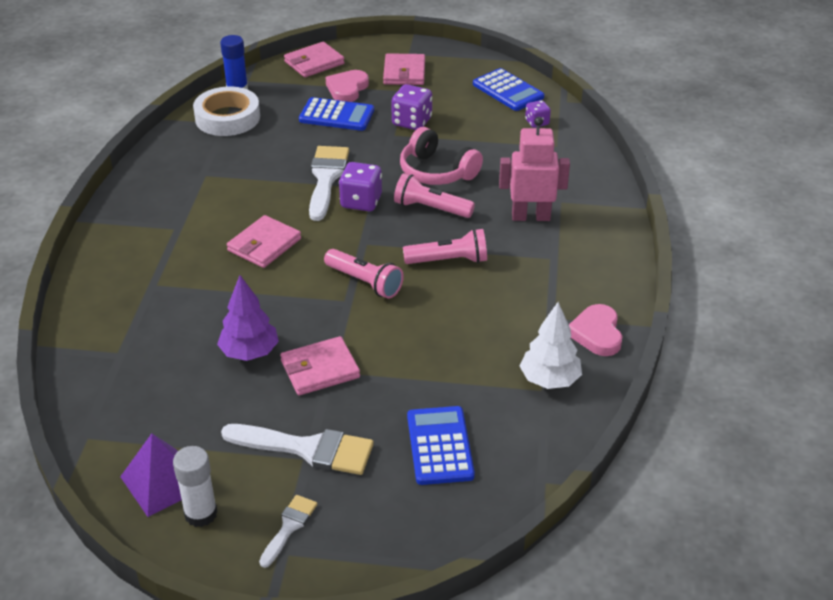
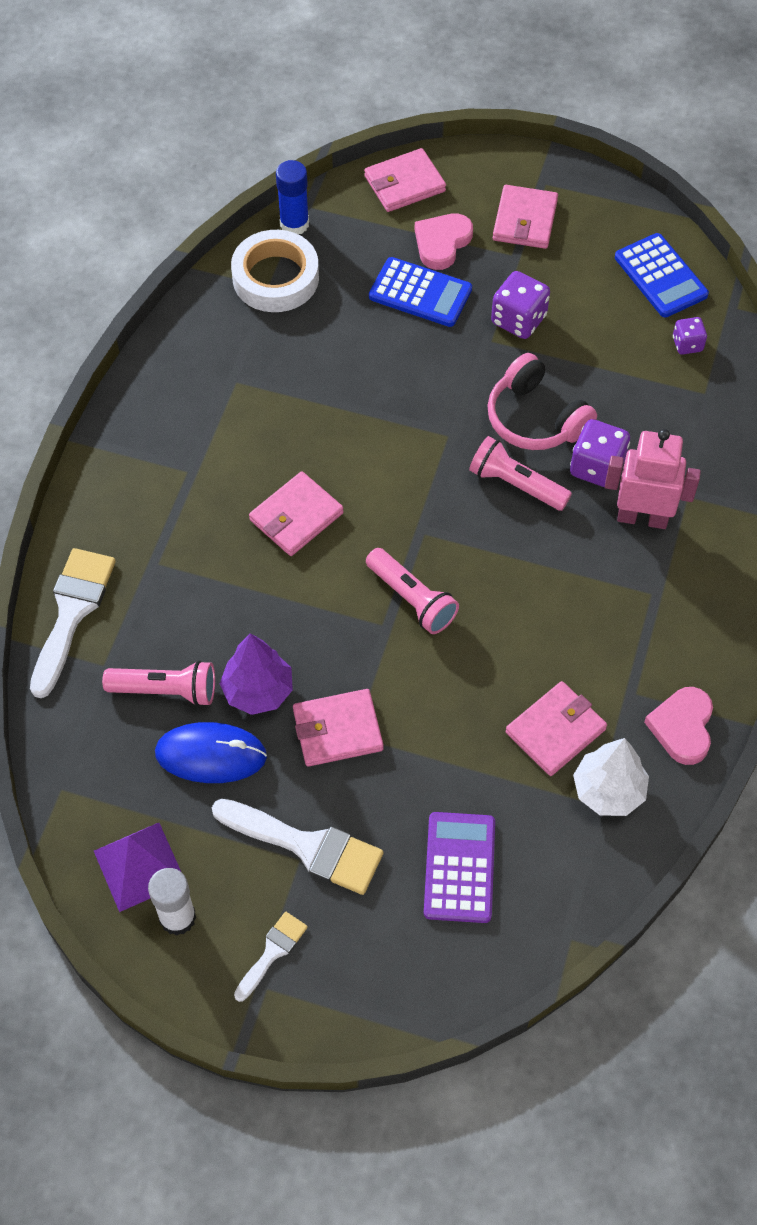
camera: 10 degrees right, 20 degrees up
white brush [309,146,349,221] -> white brush moved to [30,548,116,698]
purple dice [339,162,382,211] -> purple dice moved to [570,419,630,487]
pink flashlight [403,229,487,264] -> pink flashlight moved to [102,660,215,707]
blue calculator [407,406,475,485] -> purple calculator [424,812,495,923]
none -> blue mouse [155,722,267,783]
none -> pink wallet [506,681,607,776]

